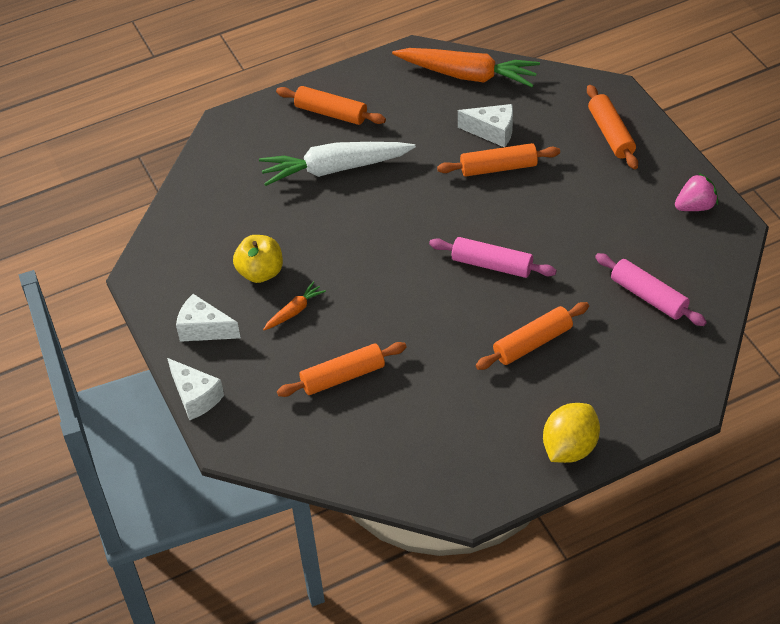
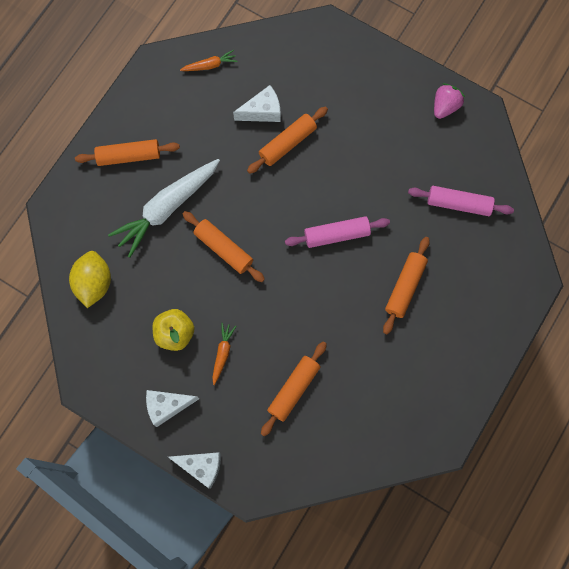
camera: 35 degrees left, 25 degrees up
orange carrot [392,48,540,87] -> orange carrot [180,50,238,71], size x0.45
yellow lemon [543,403,600,463] -> yellow lemon moved to [69,251,111,308]
orange rolling pin [587,85,638,169] -> orange rolling pin moved to [183,211,265,282]

